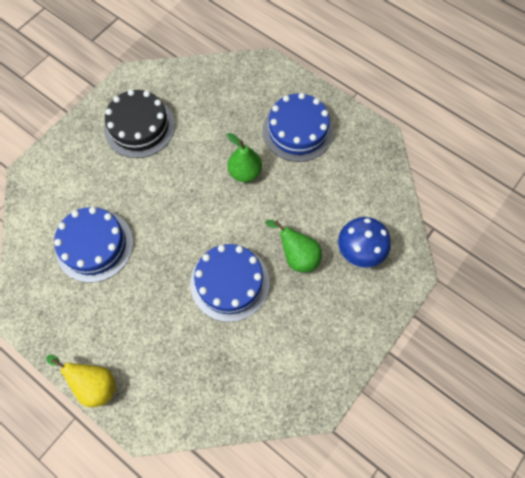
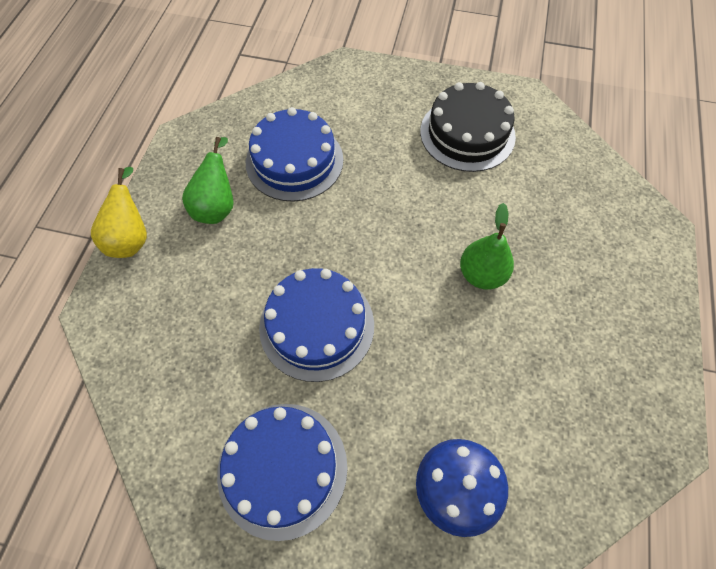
camera: 65 degrees right, 5 degrees down
blue cake [263,93,334,162] -> blue cake moved to [217,404,348,541]
green pear [265,220,322,273] -> green pear moved to [182,137,234,224]

